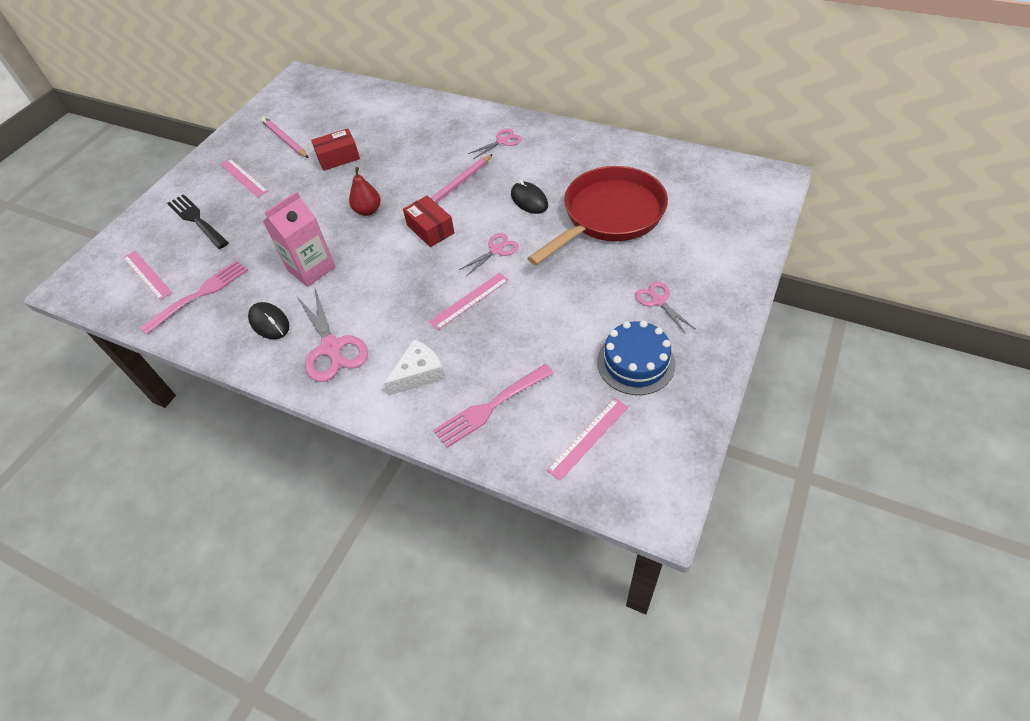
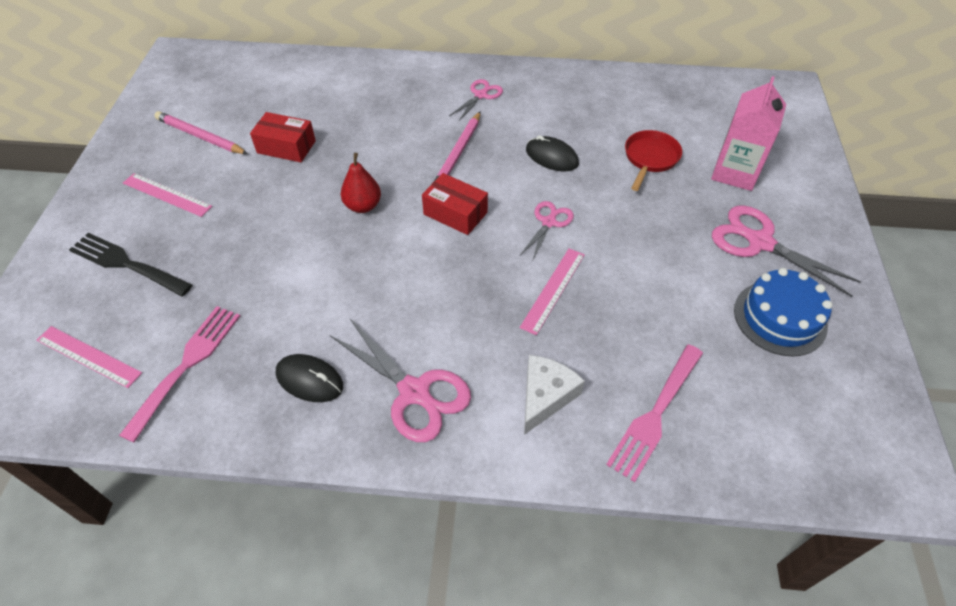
camera: 25 degrees left, 0 degrees up
pink carton [263,192,336,287] -> pink carton moved to [711,76,787,191]
red box [311,128,360,171] -> red box turned 60 degrees clockwise [250,112,316,162]
red pan [527,166,668,266] -> red pan [625,130,682,191], size x0.48
pink ruler [547,398,628,481] -> none
pink scissors [635,281,696,334] -> pink scissors [712,205,861,297], size x1.73

